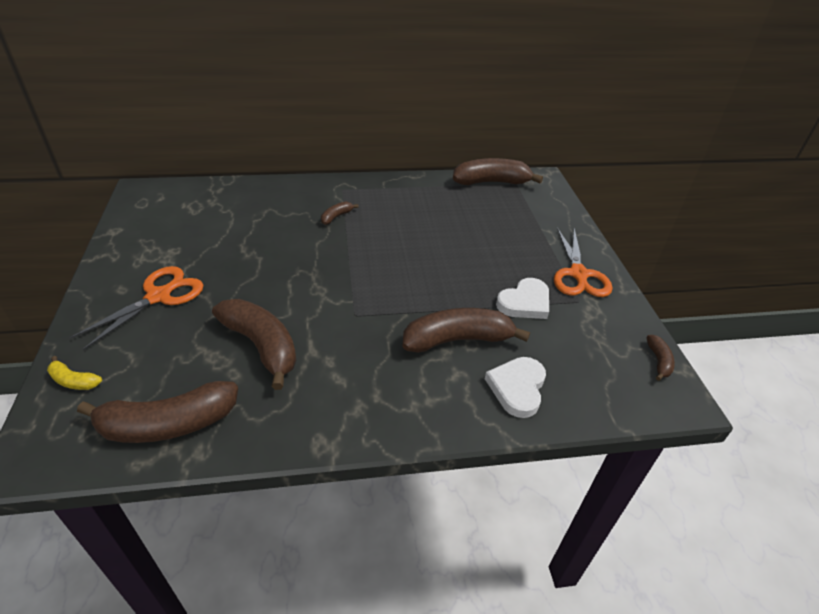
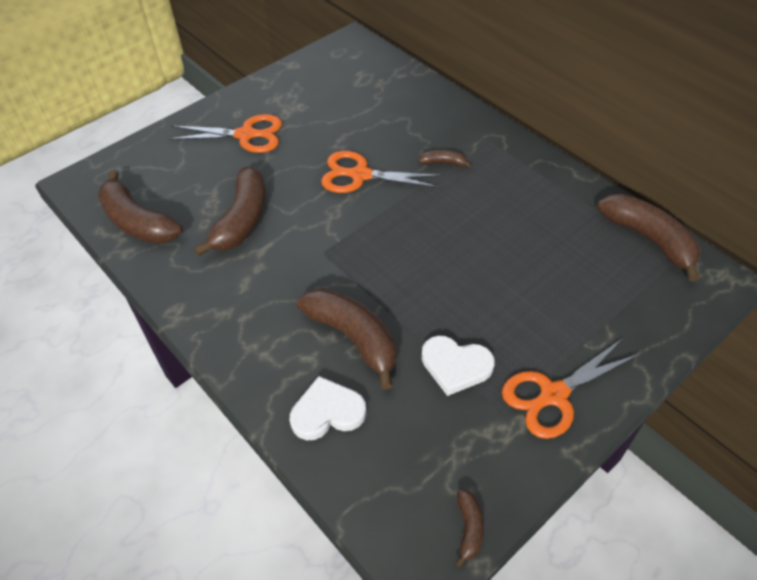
camera: 60 degrees right, 10 degrees up
yellow banana [47,356,102,390] -> none
brown banana [646,335,675,381] -> brown banana turned 60 degrees counterclockwise [456,489,484,567]
none -> orange scissors [321,151,443,193]

